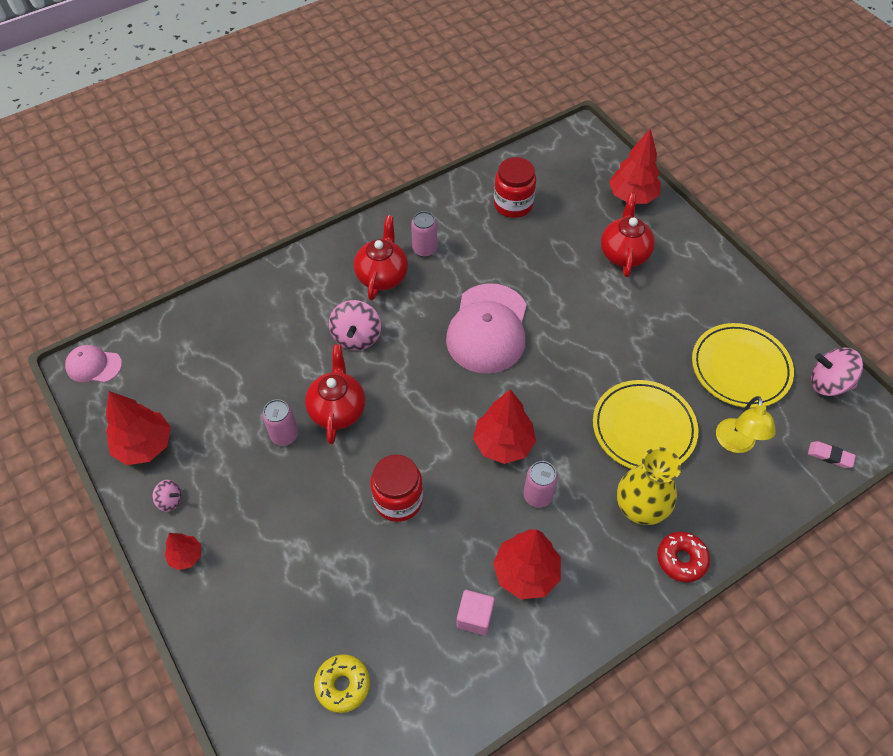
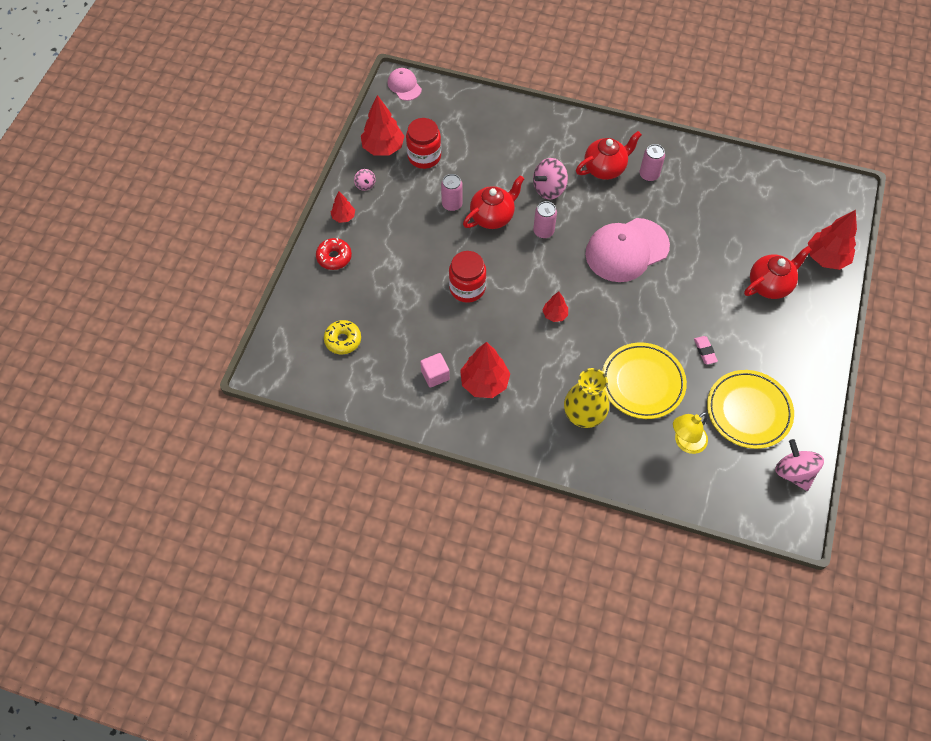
camera: 50 degrees right, 5 degrees up
red tree [473,389,536,464] -> red tree [543,292,568,322], size x0.55
red jar [494,157,536,218] -> red jar moved to [406,118,441,169]
pink can [523,461,558,508] -> pink can moved to [533,201,557,238]
red donut [657,532,710,582] -> red donut moved to [316,238,352,270]
pink eraser [808,441,856,468] -> pink eraser moved to [694,336,718,364]

